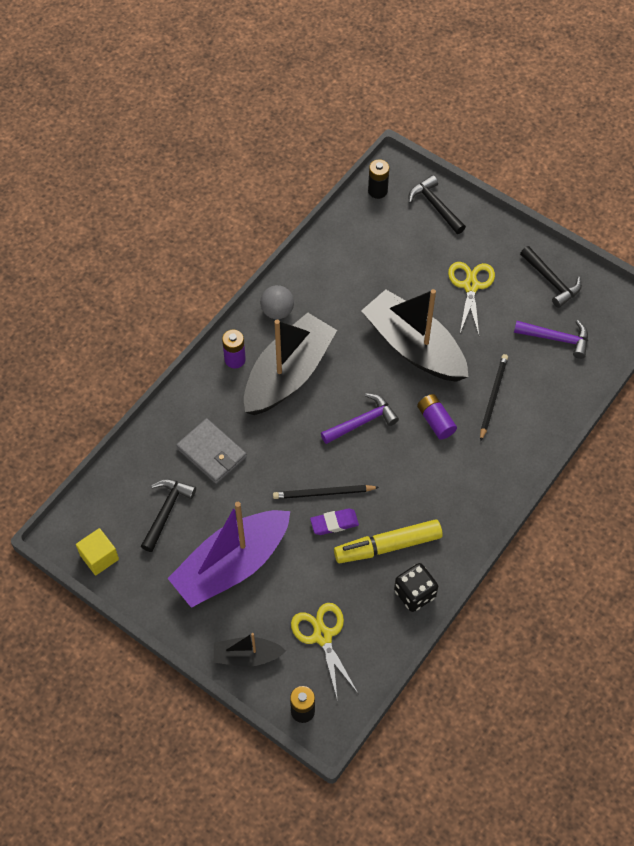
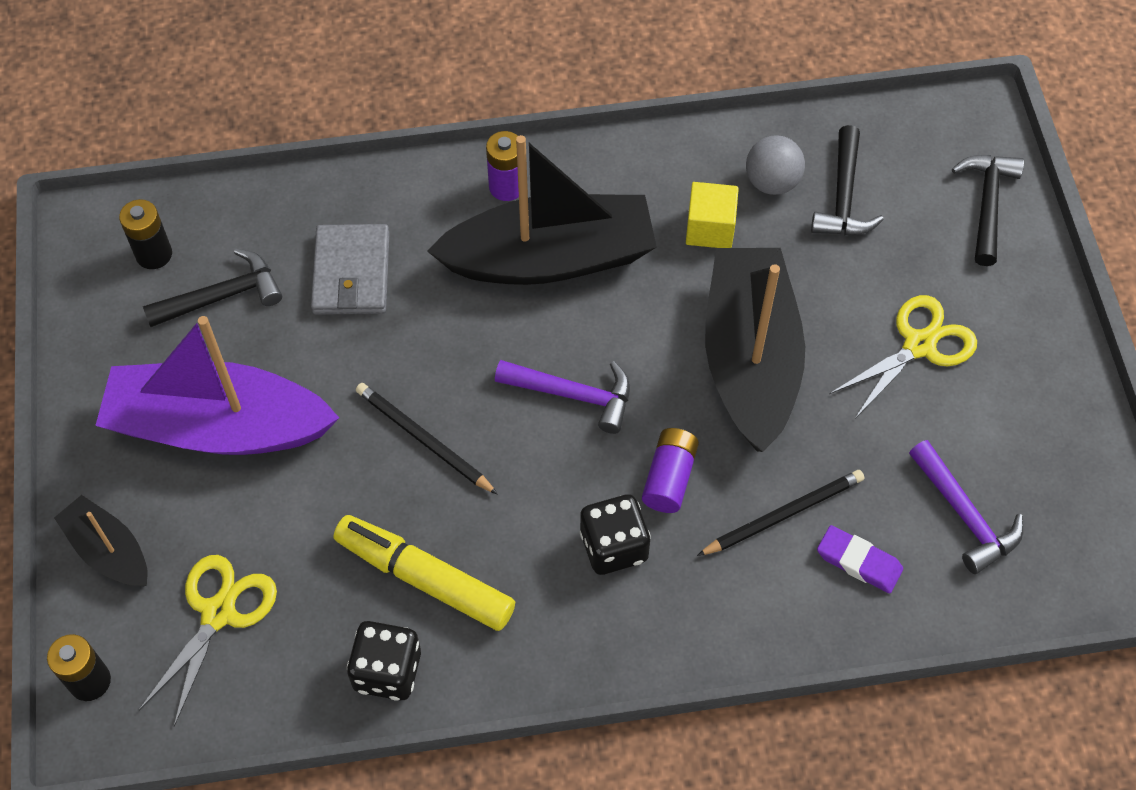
camera: 45 degrees right, 0 degrees up
yellow cube [76,528,119,576] -> yellow cube moved to [686,182,739,248]
grey ball [260,285,294,319] -> grey ball moved to [746,135,805,195]
purple eraser [310,508,359,535] -> purple eraser moved to [817,525,903,593]
black battery [368,159,389,199] -> black battery moved to [119,199,172,269]
black hammer [520,246,582,308] -> black hammer moved to [811,125,884,235]
none -> black dice [580,494,651,575]

